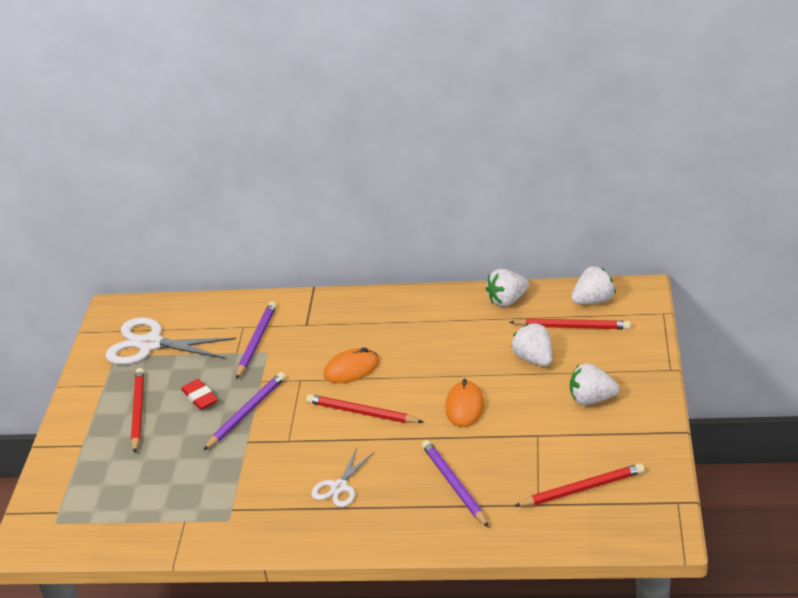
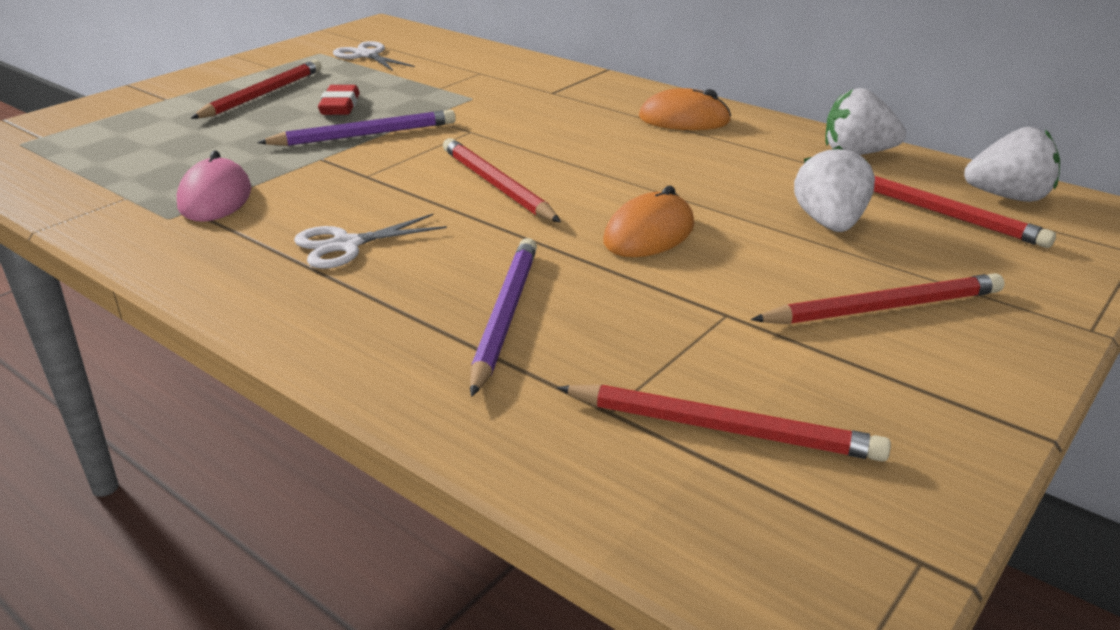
camera: 30 degrees right, 5 degrees down
white scissors [106,317,236,365] -> white scissors [333,41,415,71], size x0.55
purple pencil [236,301,276,379] -> none
orange mouse [324,348,379,383] -> orange mouse moved to [639,88,731,130]
white strawberry [570,363,619,405] -> red pencil [751,273,1005,324]
none -> pink mouse [177,150,251,222]

